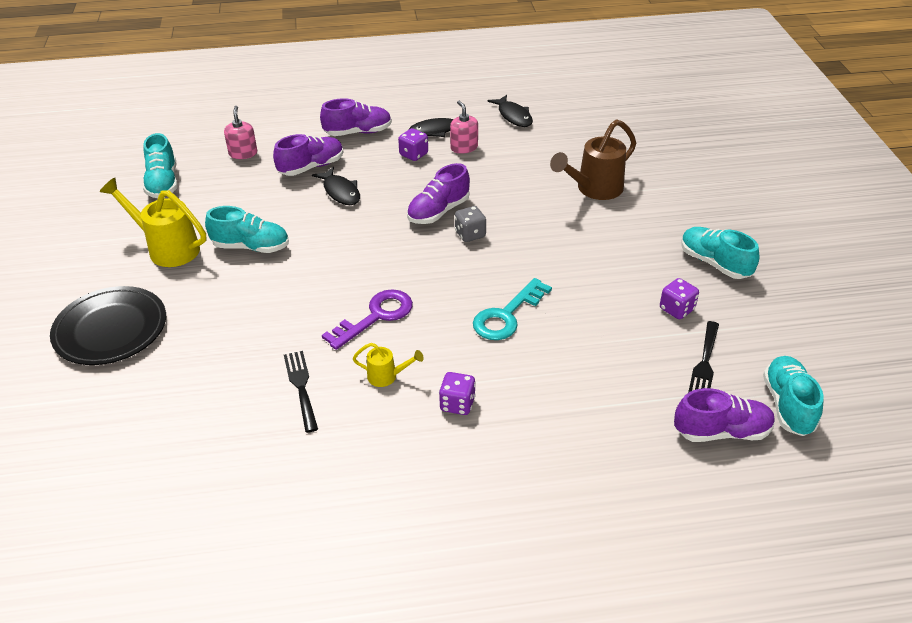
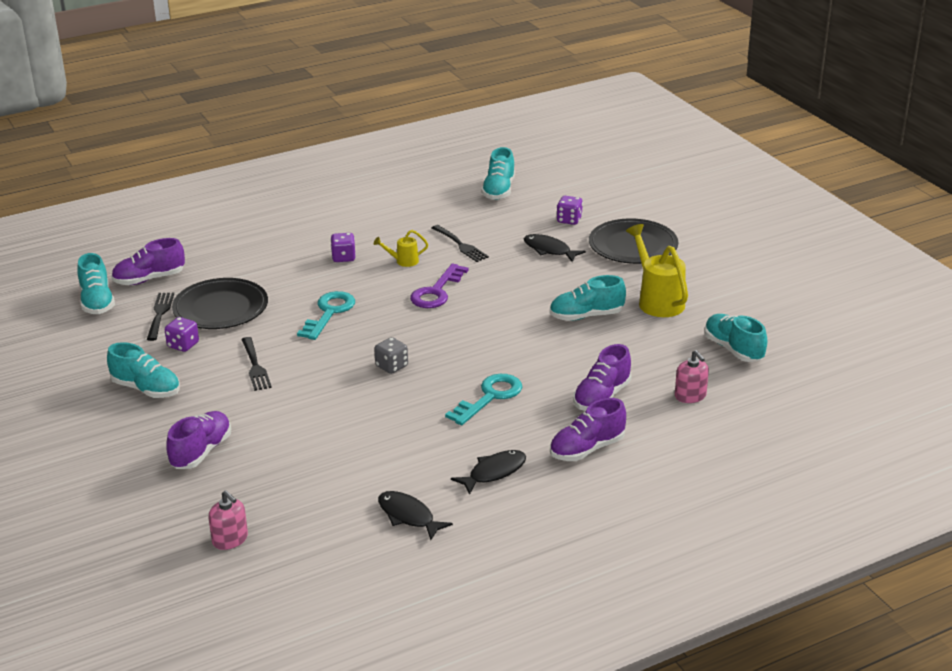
camera: 160 degrees right, 10 degrees down
yellow watering can [100,178,206,267] -> yellow watering can turned 120 degrees counterclockwise [626,224,688,317]
black fish [312,167,360,205] -> black fish moved to [524,234,586,262]
purple dice [398,128,428,161] -> purple dice moved to [557,196,583,225]
purple shoe [407,163,470,224] -> purple shoe moved to [166,411,231,469]
pink soap dispenser [450,100,478,154] -> pink soap dispenser moved to [209,490,248,550]
brown watering can [550,119,636,200] -> none
none -> black plate [172,278,268,329]
none -> black fork [241,337,272,391]
none -> turquoise key [445,374,522,425]
none -> turquoise shoe [481,147,515,200]

